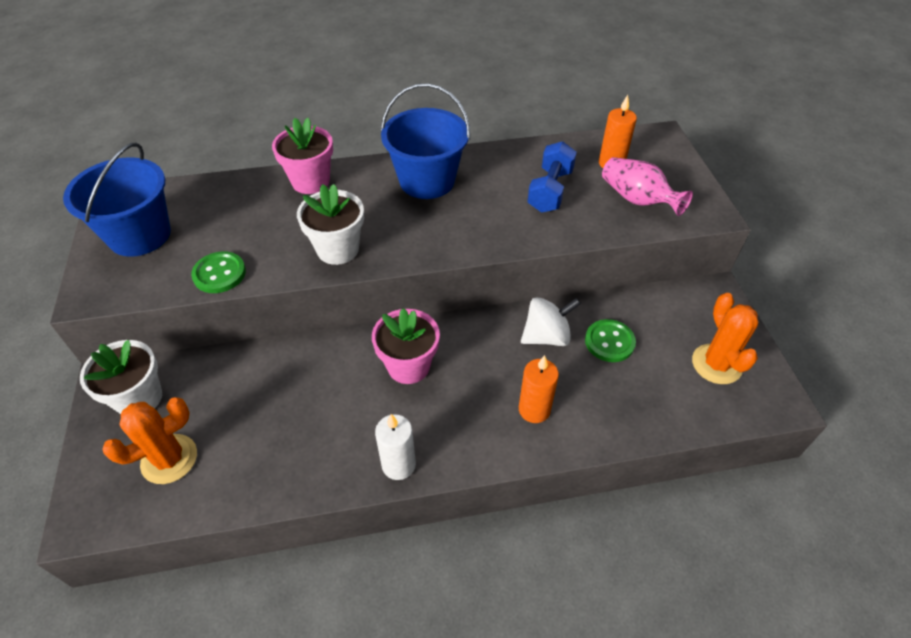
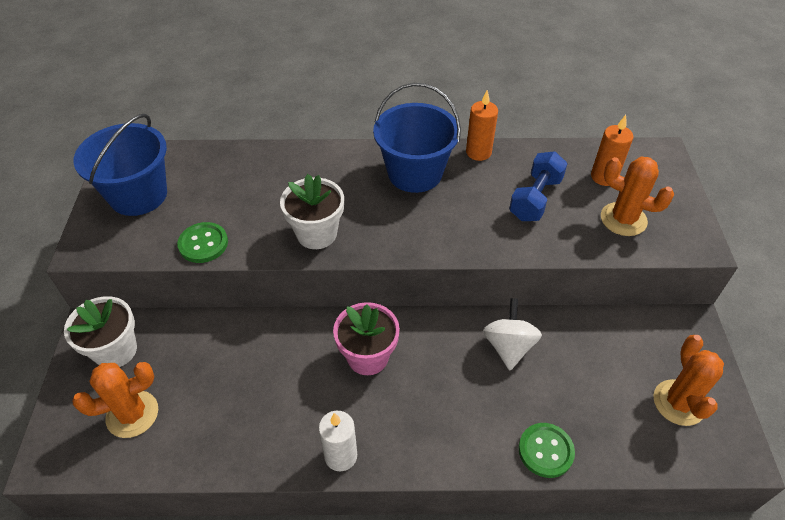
camera: 10 degrees right, 0 degrees up
pink flower pot [272,118,333,194] -> none
orange candle [519,355,559,423] -> orange candle moved to [466,90,498,161]
white spinning top [521,297,581,346] -> white spinning top turned 75 degrees counterclockwise [483,298,542,370]
green button [585,319,636,362] -> green button moved to [519,423,575,478]
pink vase [602,157,693,216] -> orange cactus [601,156,674,236]

